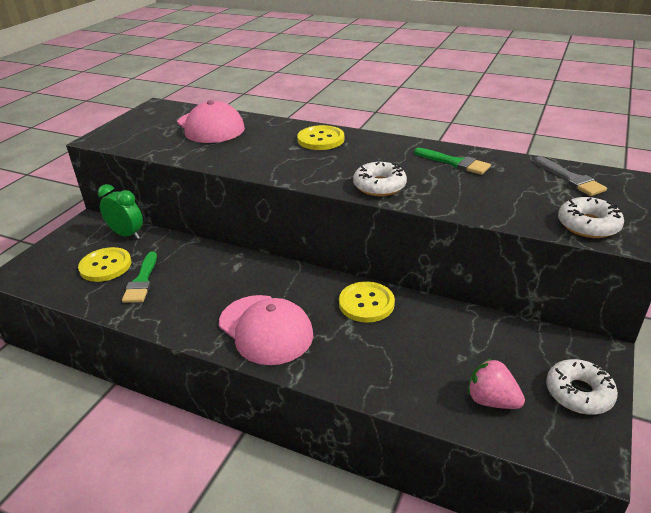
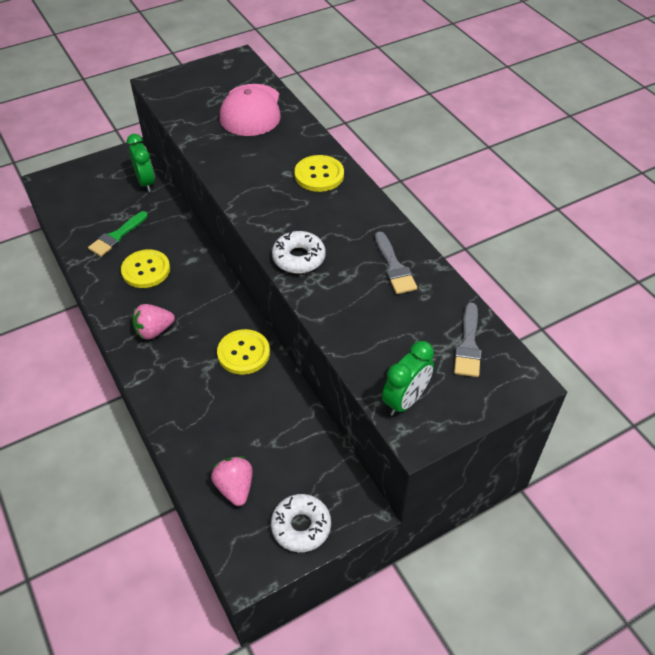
camera: 35 degrees right, 15 degrees up
yellow button [78,247,131,282] -> yellow button moved to [121,249,170,288]
pink cap [219,295,313,365] -> pink strawberry [132,304,175,340]
green brush [414,148,491,175] -> grey brush [375,232,417,294]
white donut [558,197,624,238] -> green clock [382,341,434,416]

